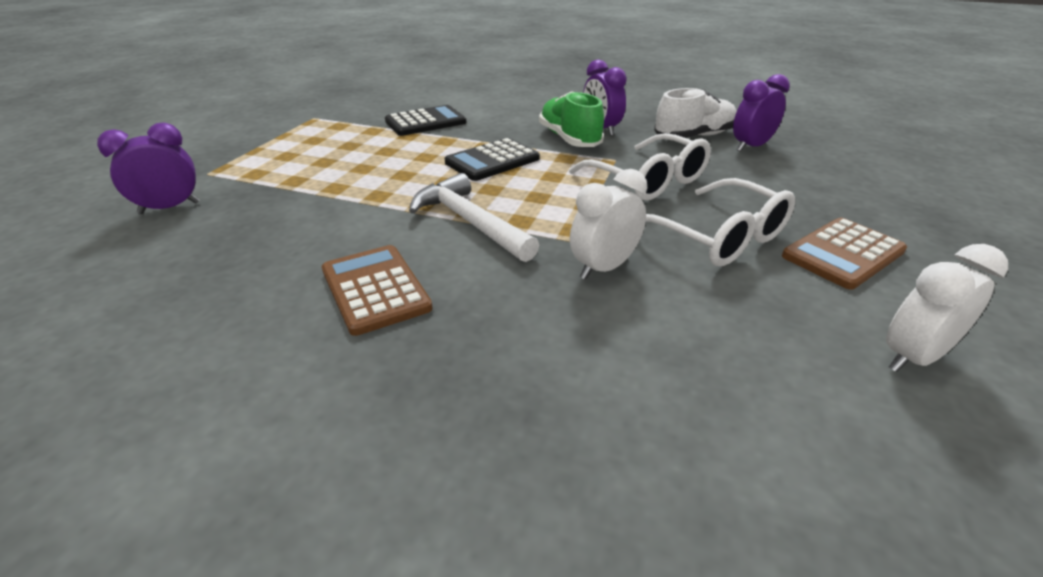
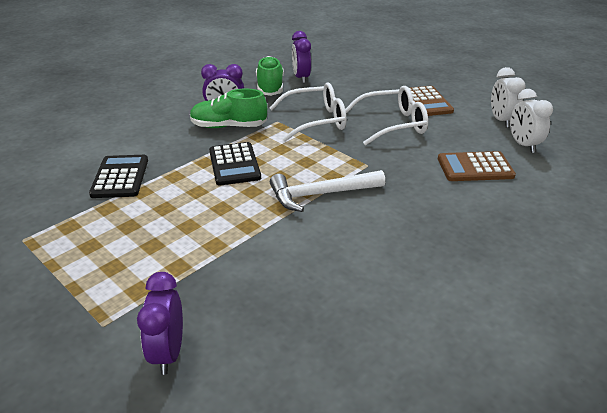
camera: 65 degrees left, 0 degrees up
brown calculator [322,245,433,336] -> brown calculator moved to [438,151,516,181]
white clock [570,169,647,280] -> white clock moved to [510,89,553,153]
white shoe [654,88,737,138] -> green shoe [256,56,284,96]

